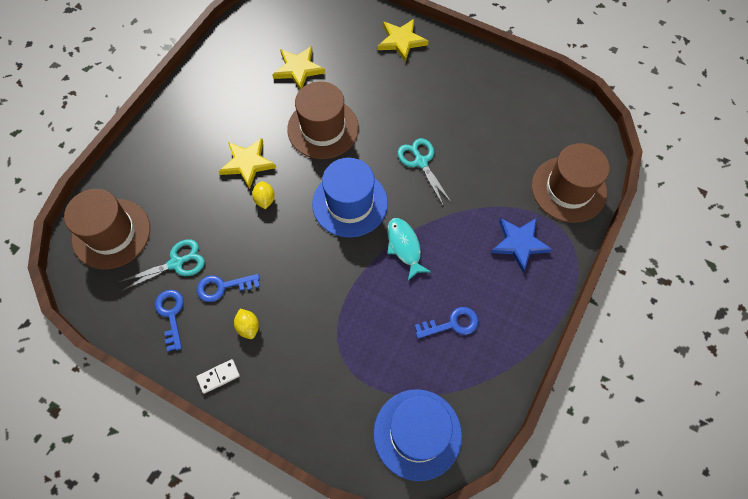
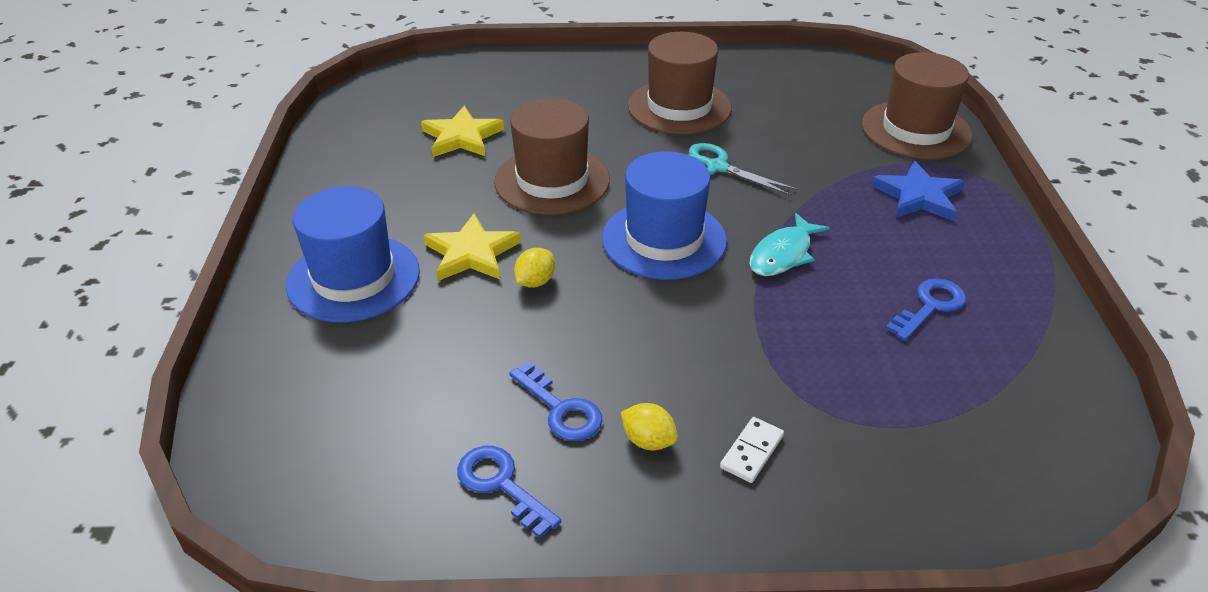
camera: 30 degrees left, 25 degrees down
brown hat [64,189,150,269] -> brown hat moved to [628,32,732,135]
turquoise scissors [117,239,205,292] -> none
white domino [196,359,240,394] -> white domino moved to [720,417,784,483]
blue key [197,274,260,302] -> blue key turned 90 degrees counterclockwise [509,361,602,441]
yellow lemon [252,181,275,209] -> yellow lemon turned 75 degrees clockwise [514,248,555,288]
blue hat [374,389,462,481] -> blue hat moved to [286,187,420,322]
yellow star [377,19,428,62] -> none
turquoise fish [387,218,431,281] -> turquoise fish turned 90 degrees counterclockwise [749,213,830,276]

